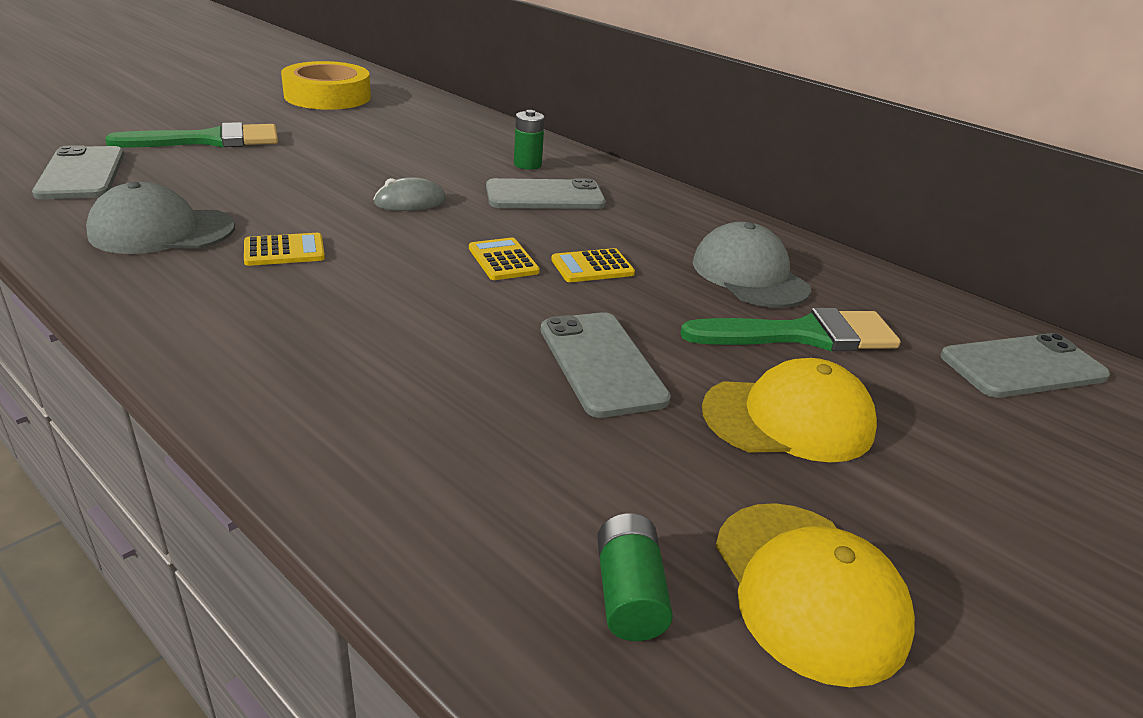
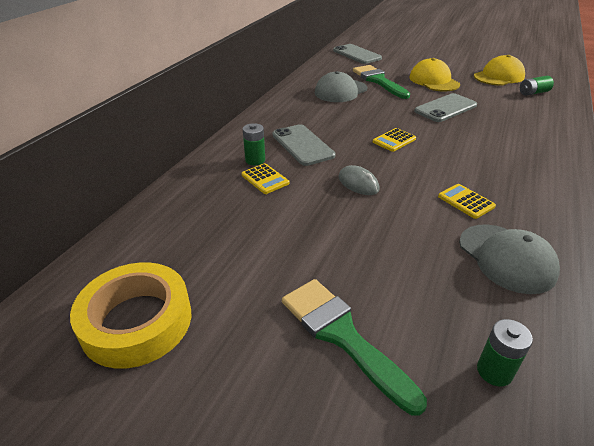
camera: 105 degrees left, 5 degrees up
grey phone [32,145,124,199] -> green battery [477,319,533,386]
yellow calculator [551,248,635,282] -> yellow calculator moved to [241,163,289,194]

